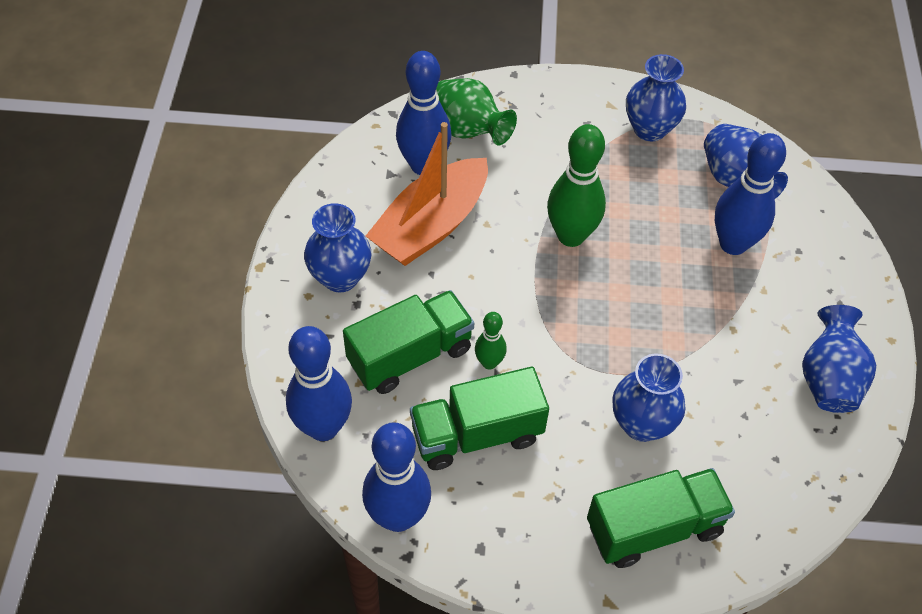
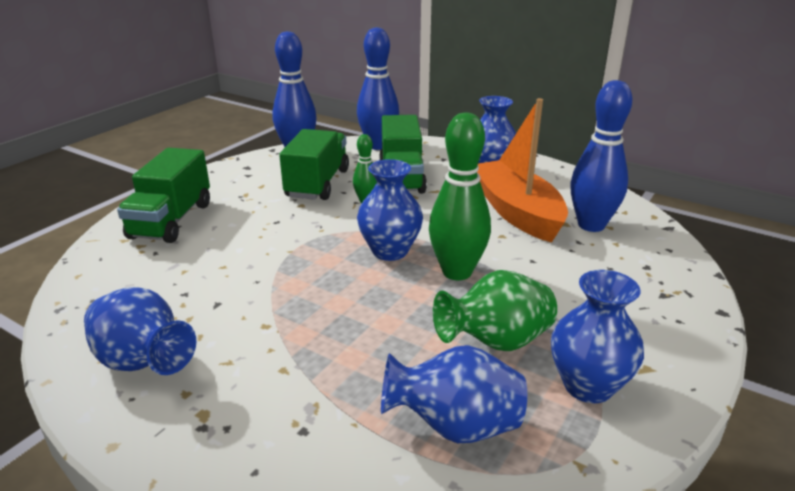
camera: 120 degrees right, 25 degrees down
green vase [436,78,517,145] -> green vase moved to [433,270,557,351]
blue vase [612,354,686,442] -> blue vase moved to [357,159,423,261]
blue bowling pin [715,133,786,255] -> none

